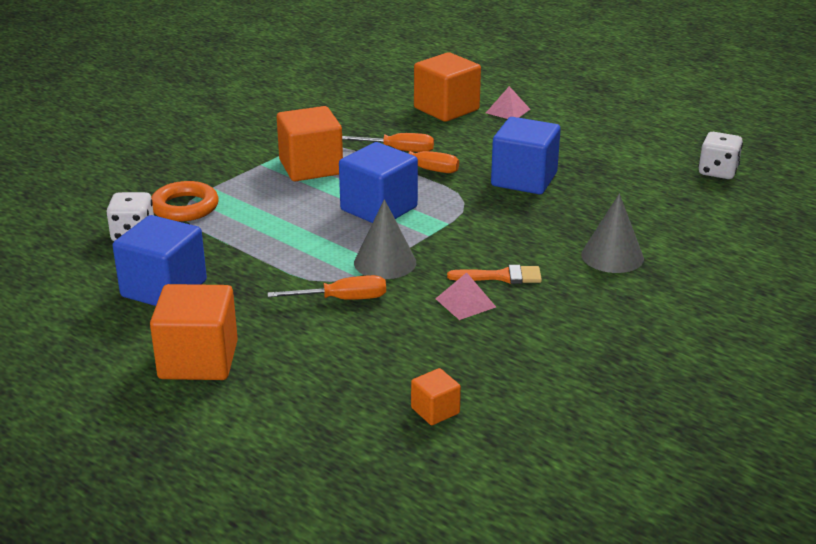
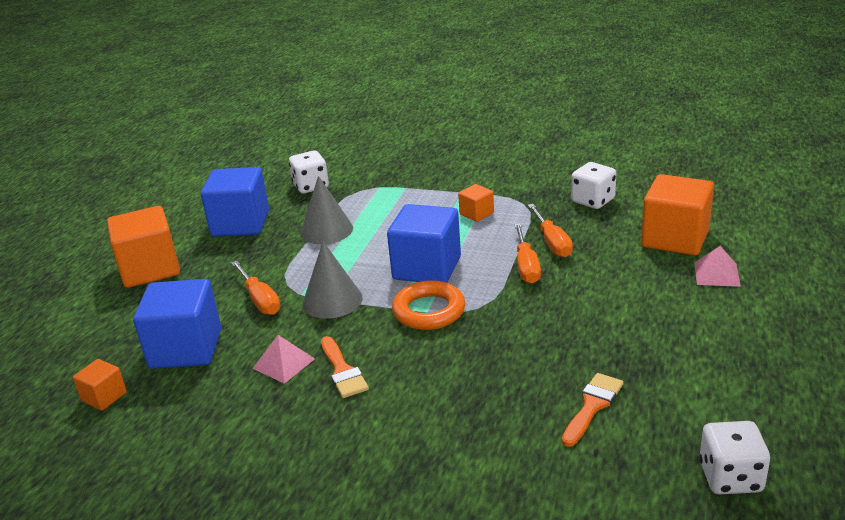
camera: 70 degrees right, 0 degrees up
orange ring [151,181,219,222] -> orange ring moved to [392,280,465,330]
orange cube [277,106,343,181] -> orange cube [458,184,494,222], size x0.49
blue cube [491,117,561,194] -> blue cube moved to [133,279,221,369]
grey cone [581,194,644,273] -> grey cone moved to [300,176,353,244]
none -> orange brush [562,373,624,447]
none -> white dice [571,162,616,209]

